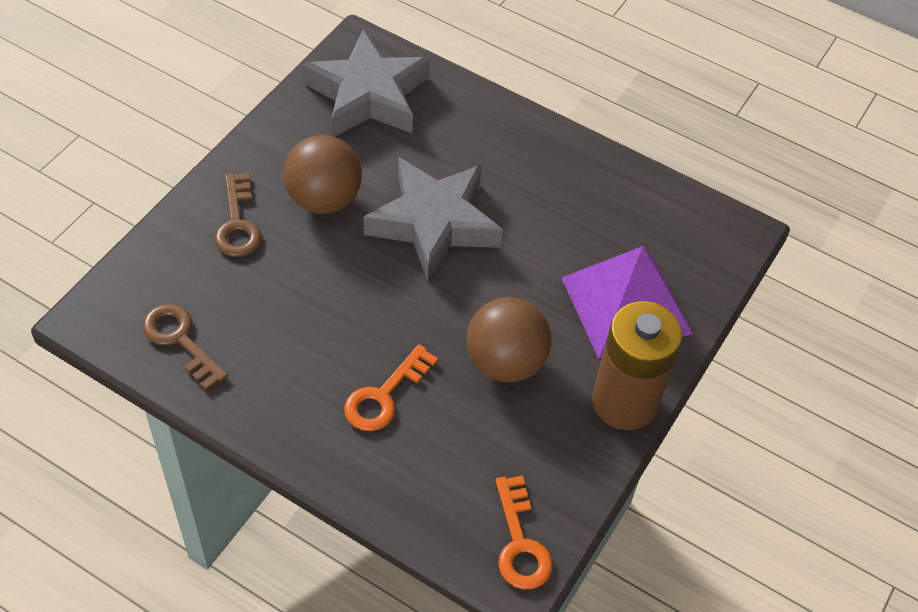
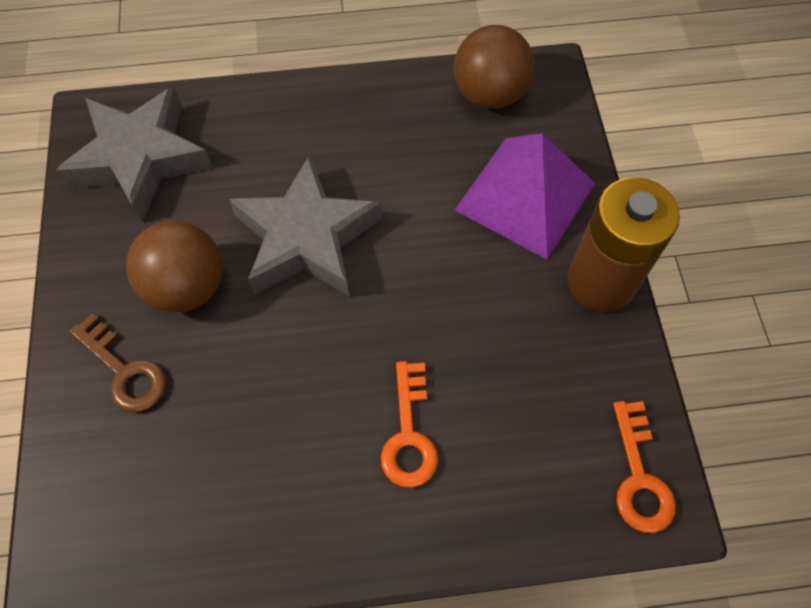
camera: 35 degrees left, 10 degrees up
brown key [143,304,228,390] -> none
brown ball [466,297,551,382] -> brown ball moved to [454,25,535,109]
orange key [496,475,553,589] -> orange key turned 45 degrees clockwise [613,401,676,533]

